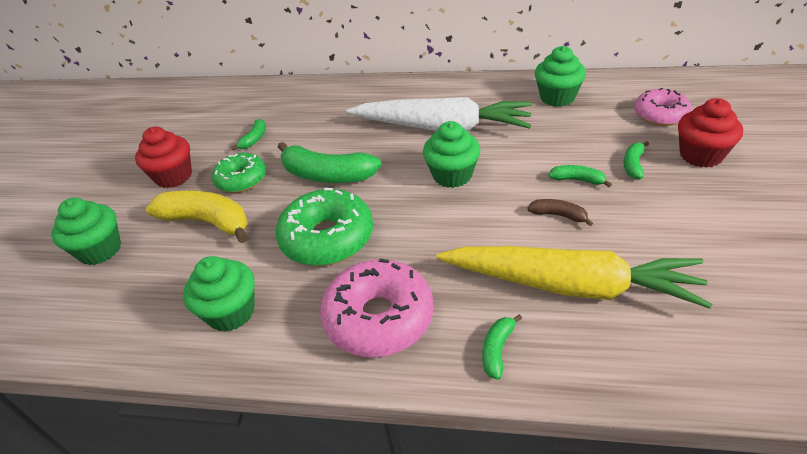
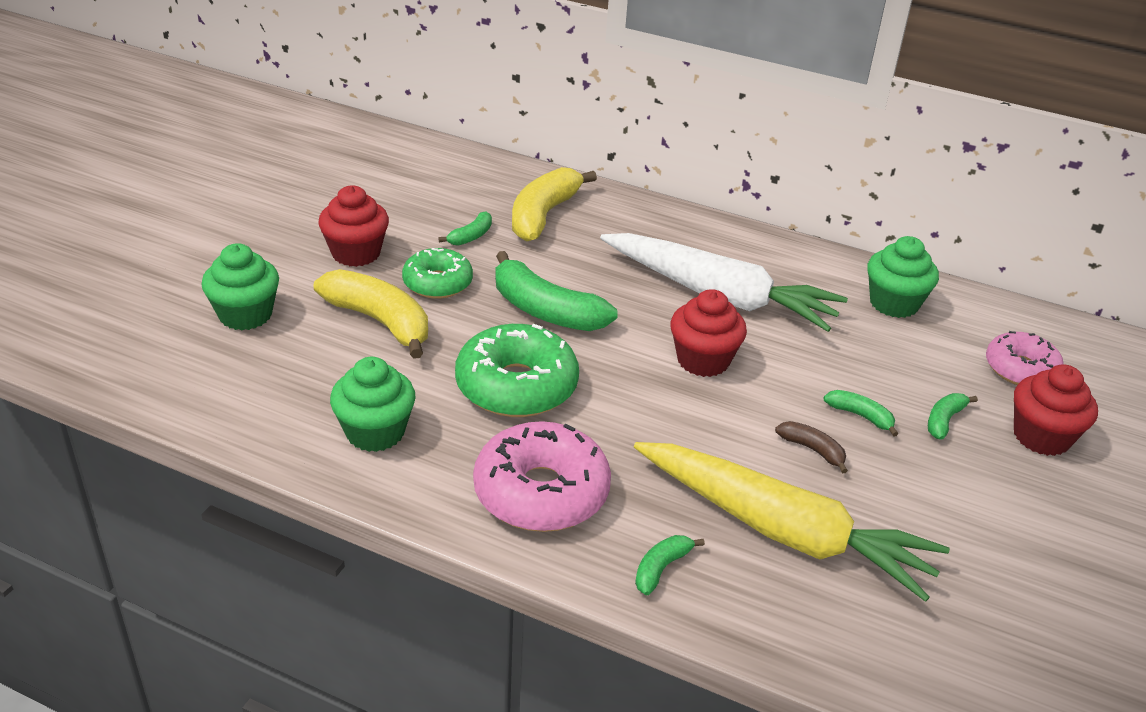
camera: 10 degrees right, 5 degrees down
green cupcake [423,121,481,188] -> red cupcake [670,289,747,377]
none -> yellow banana [512,167,597,241]

